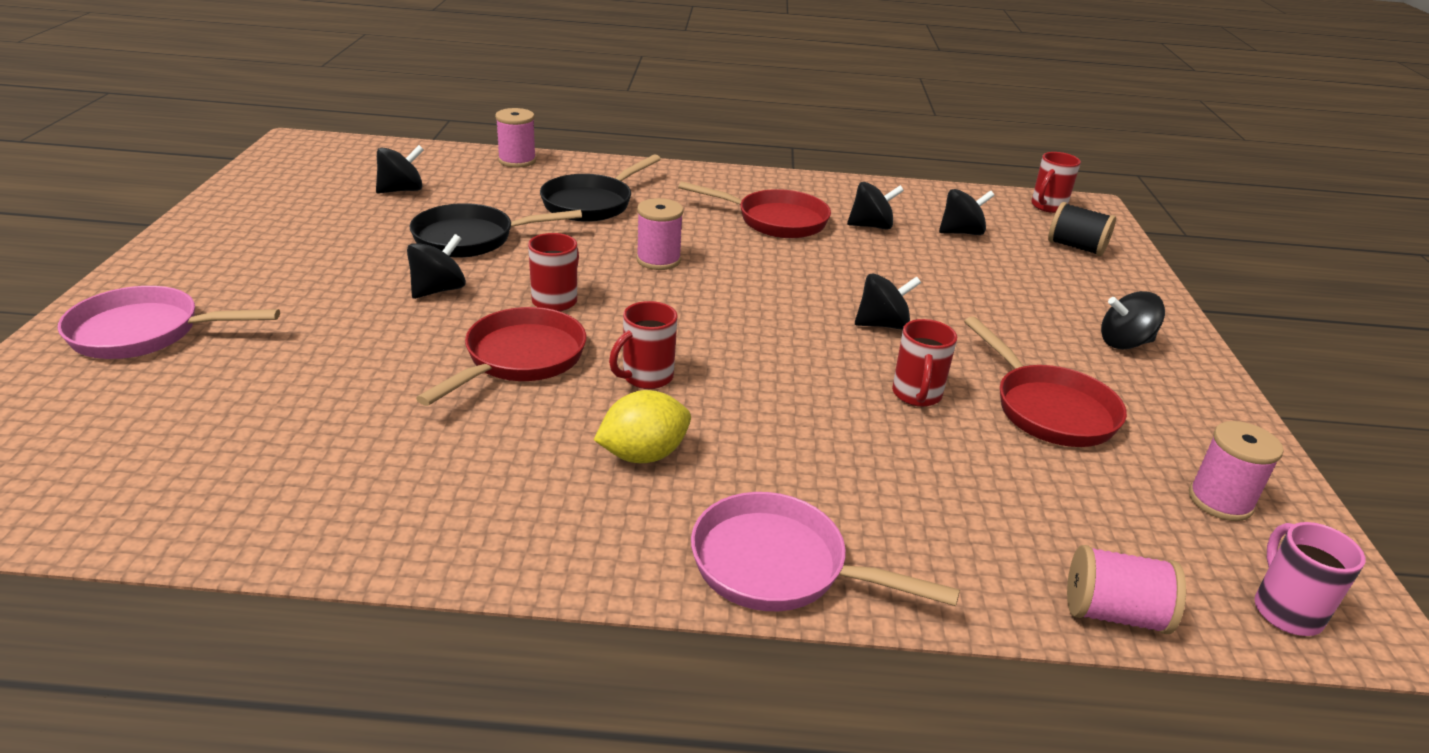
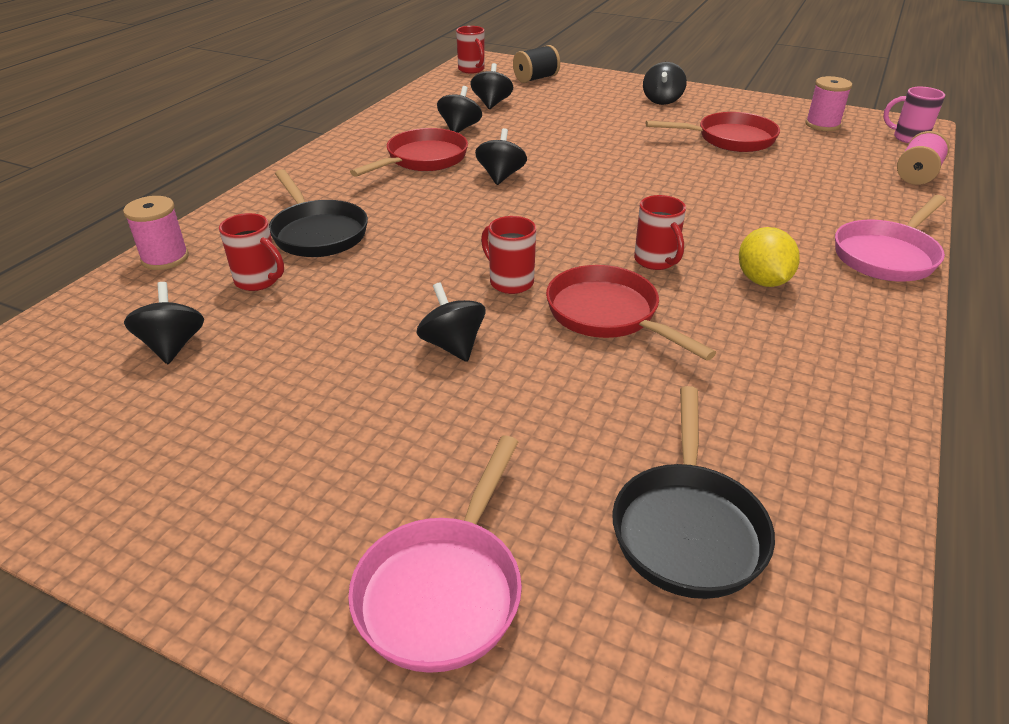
camera: 65 degrees left, 5 degrees up
black pan [409,203,582,258] -> black pan moved to [612,386,775,599]
pink spool [636,198,684,270] -> none
black spinning top [855,273,921,330] -> black spinning top moved to [475,128,527,185]
red mug [892,319,957,407] -> red mug moved to [219,213,284,291]

